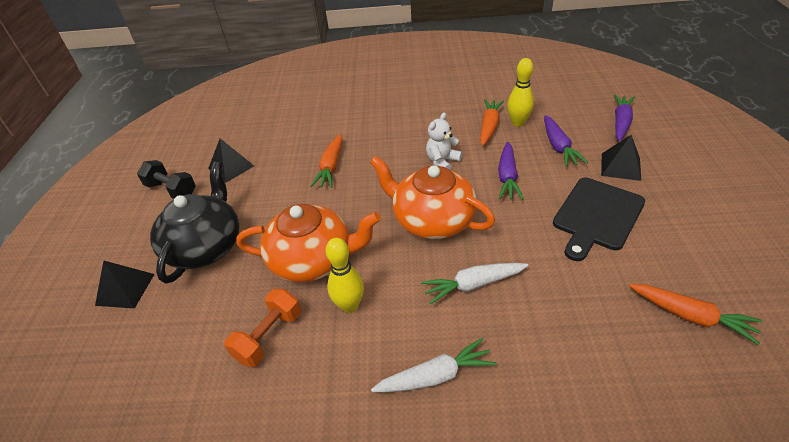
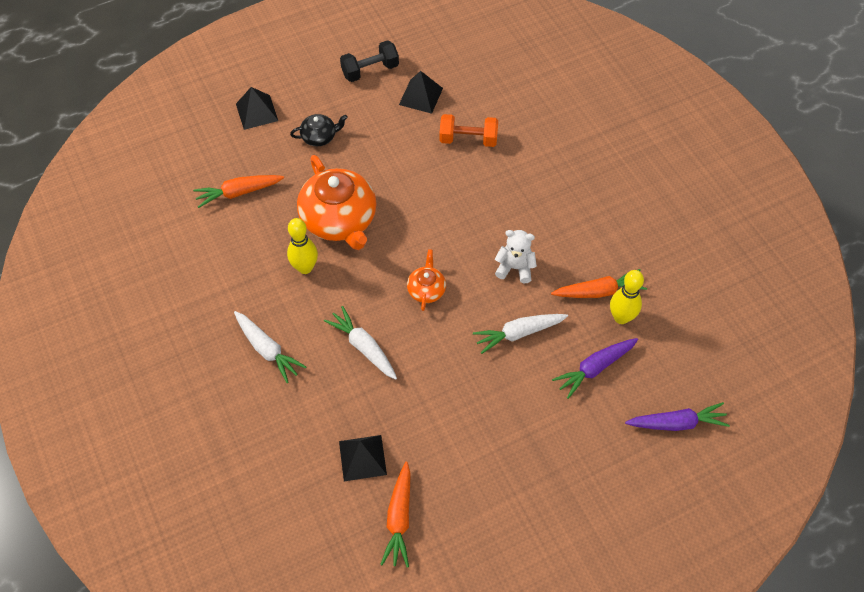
camera: 60 degrees right, 15 degrees up
black dumbbell [137,160,196,199] -> black dumbbell turned 60 degrees clockwise [340,40,399,82]
black teapot [150,162,239,284] -> black teapot [290,114,348,146], size x0.48
orange dumbbell [224,289,301,367] -> orange dumbbell moved to [439,114,498,147]
orange carrot [310,134,343,188] -> orange carrot moved to [193,175,284,208]
orange teapot [370,156,495,239] -> orange teapot [407,249,446,311], size x0.48
purple carrot [498,142,524,200] -> white carrot [473,314,568,354]
black cutting board [553,178,645,261] -> none
black pyramid [601,135,641,181] -> black pyramid moved to [339,435,387,481]

